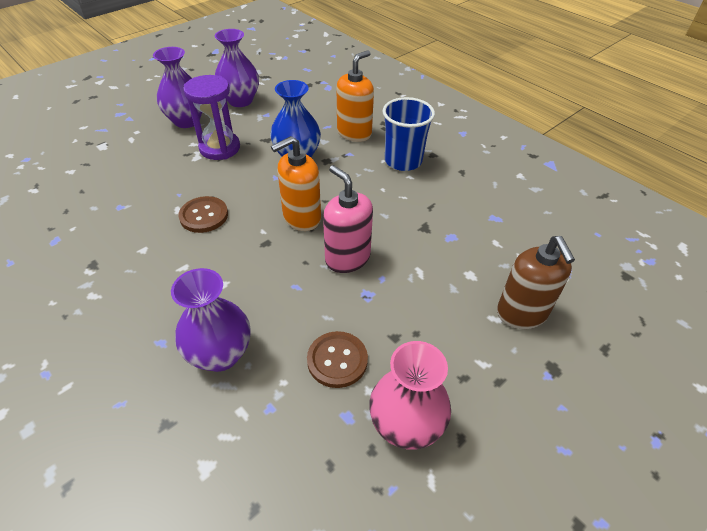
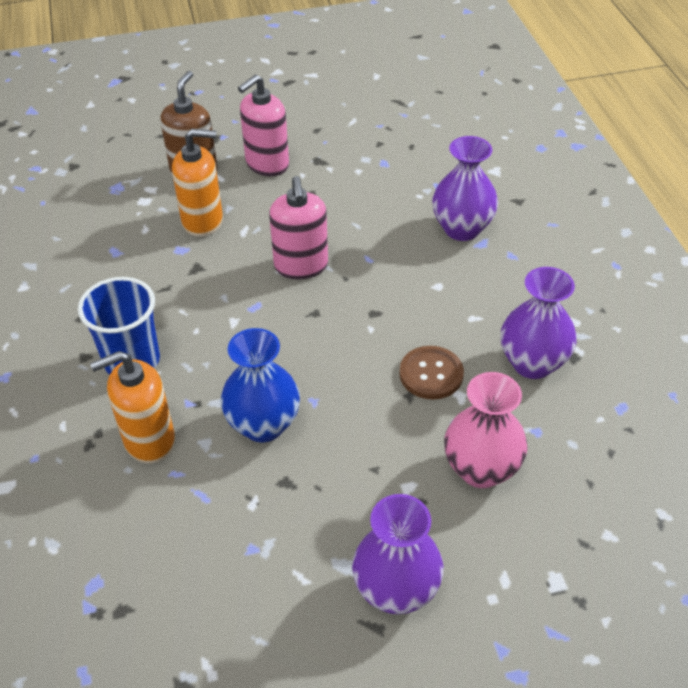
camera: 150 degrees left, 0 degrees up
purple hourglass [183,75,240,160] -> none
purple vase [215,29,259,107] -> purple vase moved to [501,267,577,379]
orange soap dispenser [271,136,321,231] -> orange soap dispenser moved to [172,129,223,237]
brown button [307,331,368,388] -> none
pink vase [369,341,451,450] -> pink vase moved to [444,372,528,488]
none -> pink soap dispenser [238,74,289,176]

